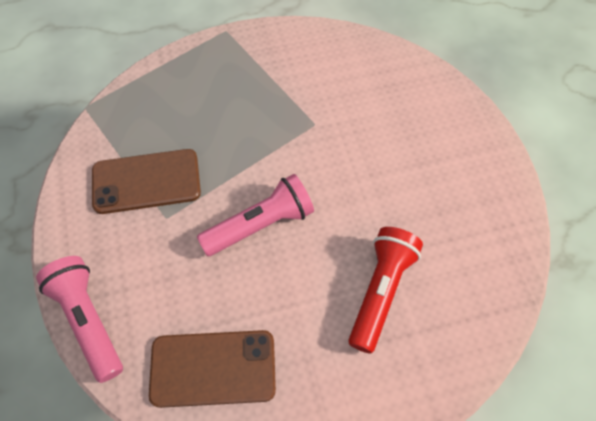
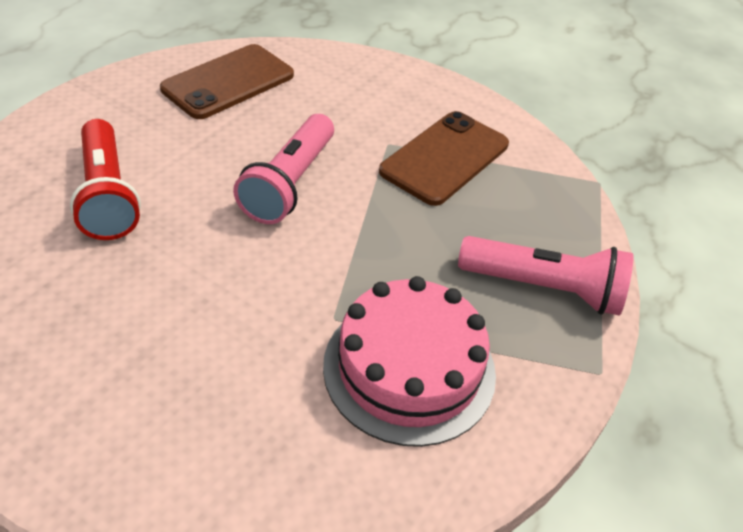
camera: 135 degrees right, 15 degrees down
pink flashlight [36,256,123,383] -> pink flashlight moved to [458,236,634,316]
none -> pink cake [323,276,496,447]

